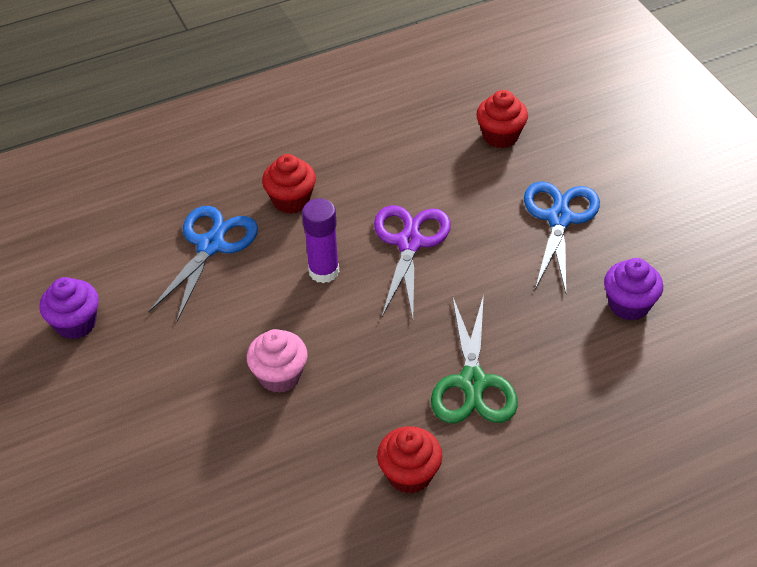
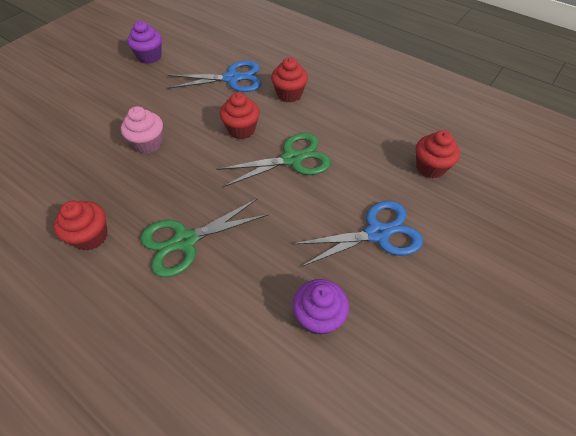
camera: 60 degrees right, 5 degrees up
purple glue stick [302,198,339,283] -> red cupcake [220,93,260,139]
purple scissors [374,205,451,319] -> green scissors [217,133,331,187]

